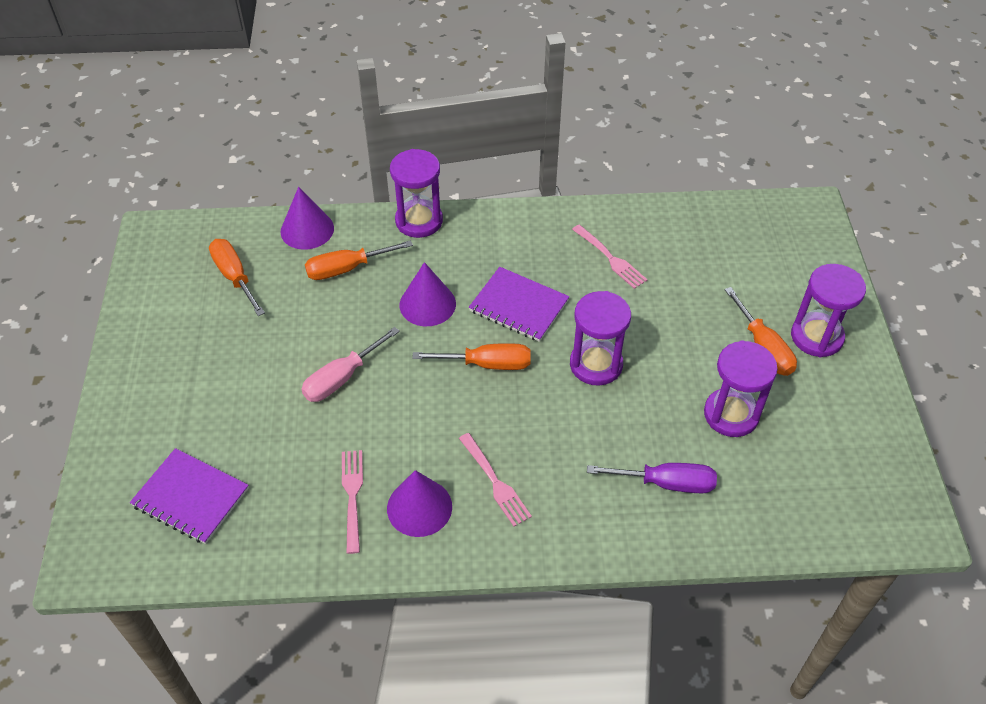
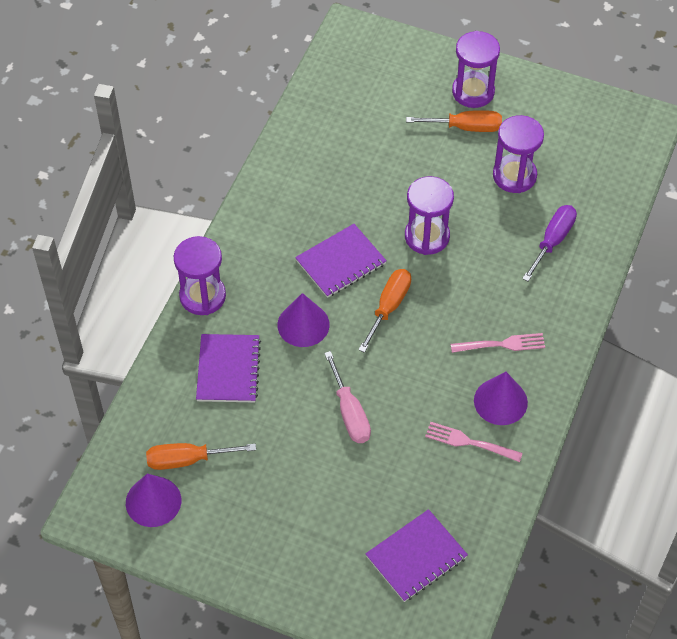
camera: 65 degrees left, 5 degrees up
purple cone [280,187,334,250] -> purple cone moved to [126,474,181,527]
orange screwdriver [305,240,413,280] -> purple notebook [196,334,261,402]
pink fork [572,225,648,289] -> none

